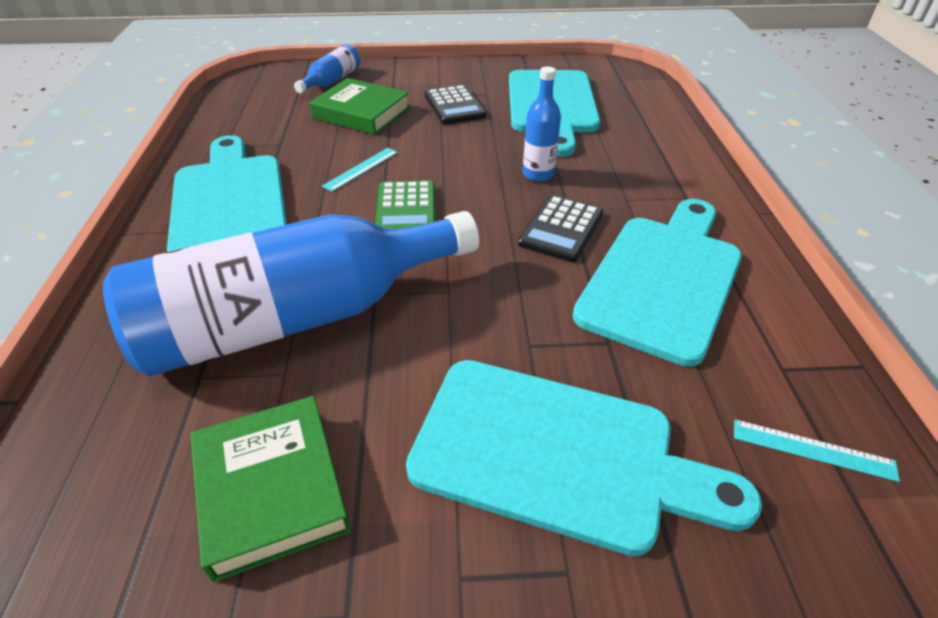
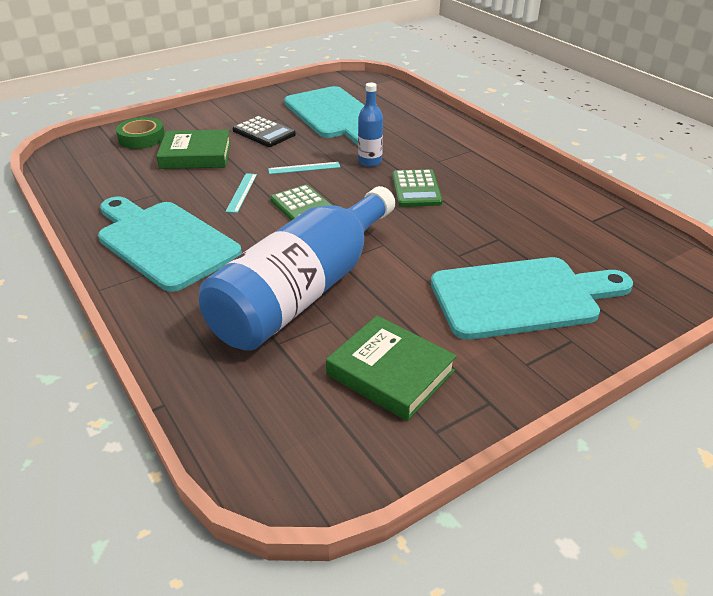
camera: 30 degrees left, 5 degrees down
blue bottle [294,44,360,93] -> green tape [116,117,165,149]
black calculator [518,195,603,262] -> green calculator [392,169,443,207]
turquoise cutting board [573,199,742,367] -> none
turquoise ruler [734,419,900,482] -> turquoise ruler moved to [268,162,340,174]

